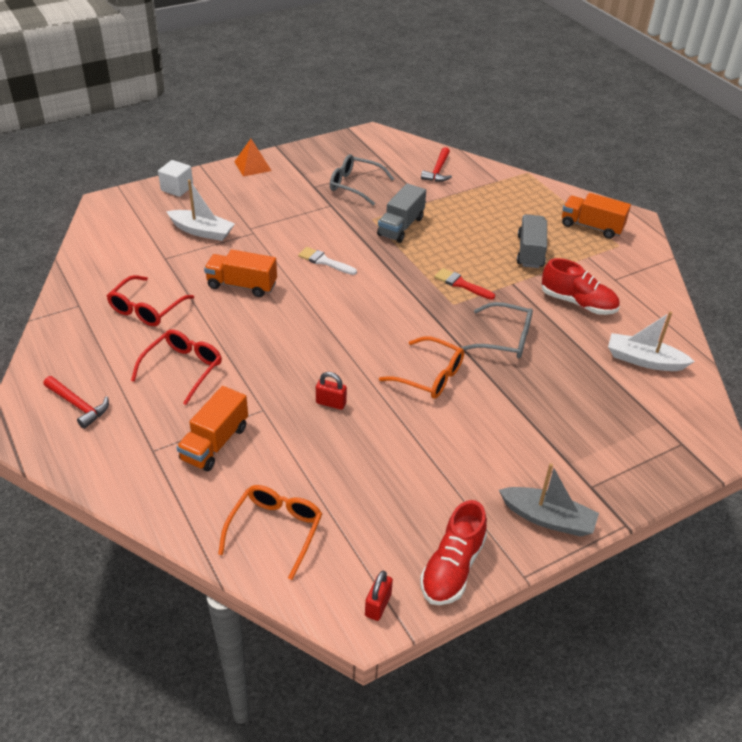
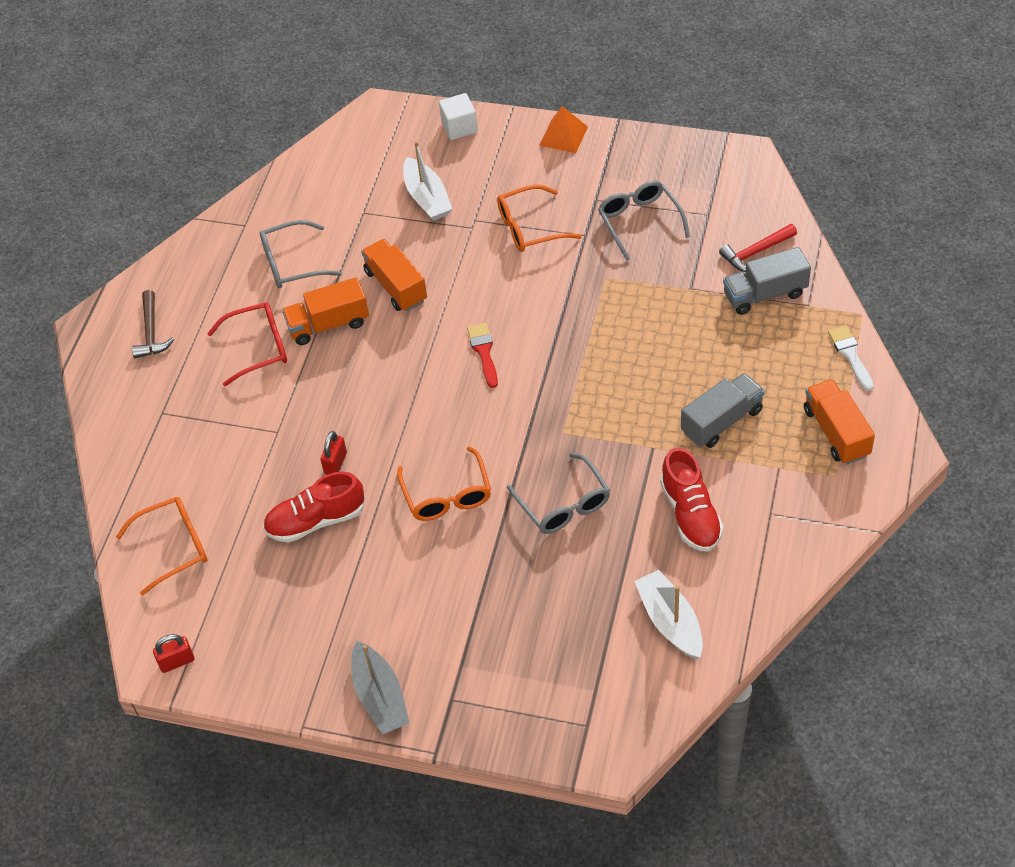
camera: 50 degrees right, 10 degrees up
red hammer [43,376,109,429] -> brown hammer [132,290,174,358]
red glasses [107,275,194,326] -> grey glasses [260,220,342,289]
orange truck [176,386,248,471] -> orange truck moved to [282,277,369,345]
white brush [298,247,357,275] -> white brush moved to [828,326,874,391]
red padlock [316,372,347,410] -> red padlock turned 45 degrees clockwise [320,431,347,475]
grey truck [377,183,426,243] -> grey truck moved to [723,247,811,315]
red shoe [420,500,487,605] -> red shoe moved to [263,472,365,543]
red brush [434,268,495,300] -> red brush moved to [467,323,498,388]
none -> orange glasses [497,185,582,252]

